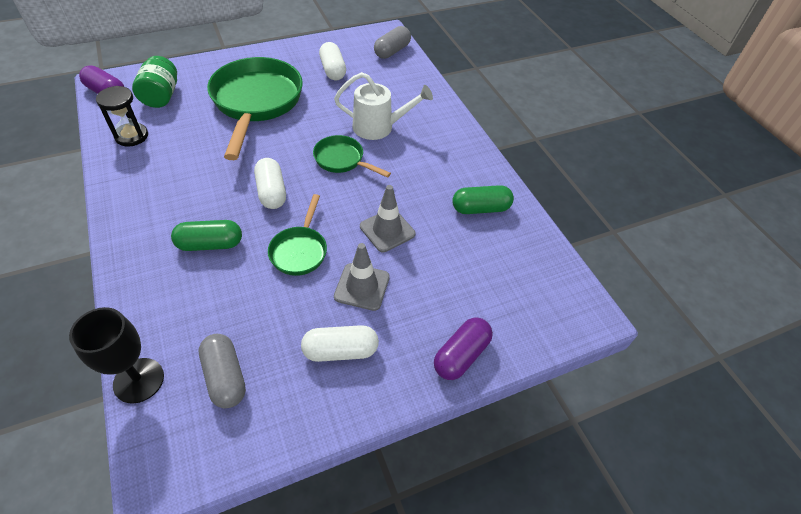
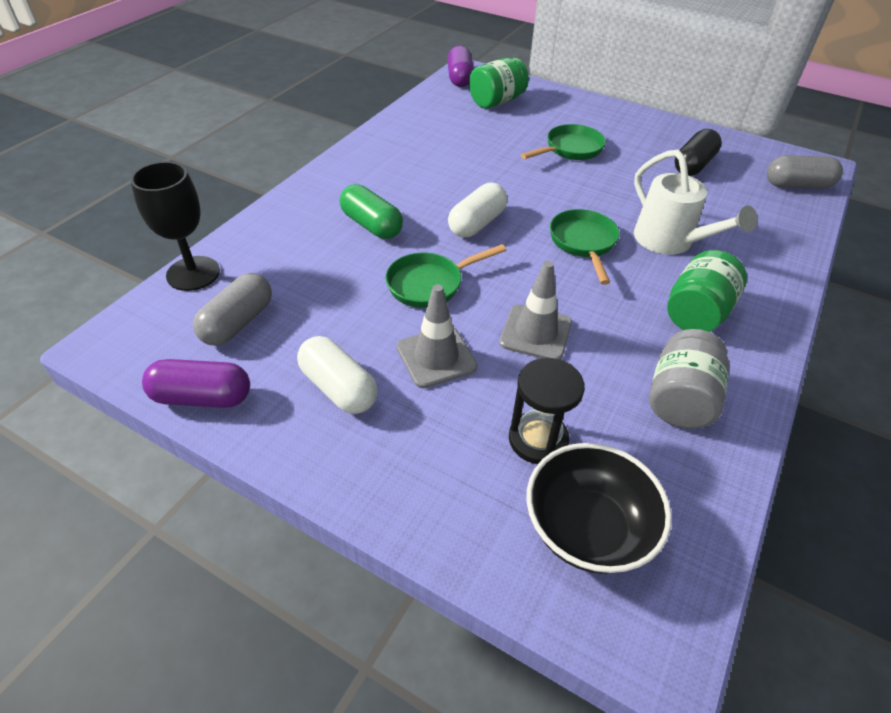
camera: 55 degrees right, 5 degrees down
black hourglass [96,86,148,147] -> black hourglass moved to [509,358,585,464]
green pan [207,57,303,160] -> green pan [521,124,606,160], size x0.49
white capsule [319,42,346,80] -> black capsule [674,129,722,176]
purple capsule [434,317,493,380] -> purple capsule moved to [142,359,250,408]
green capsule [452,185,514,214] -> grey jar [649,329,730,429]
none -> black bowl [527,443,672,574]
none -> green jar [667,250,747,332]

